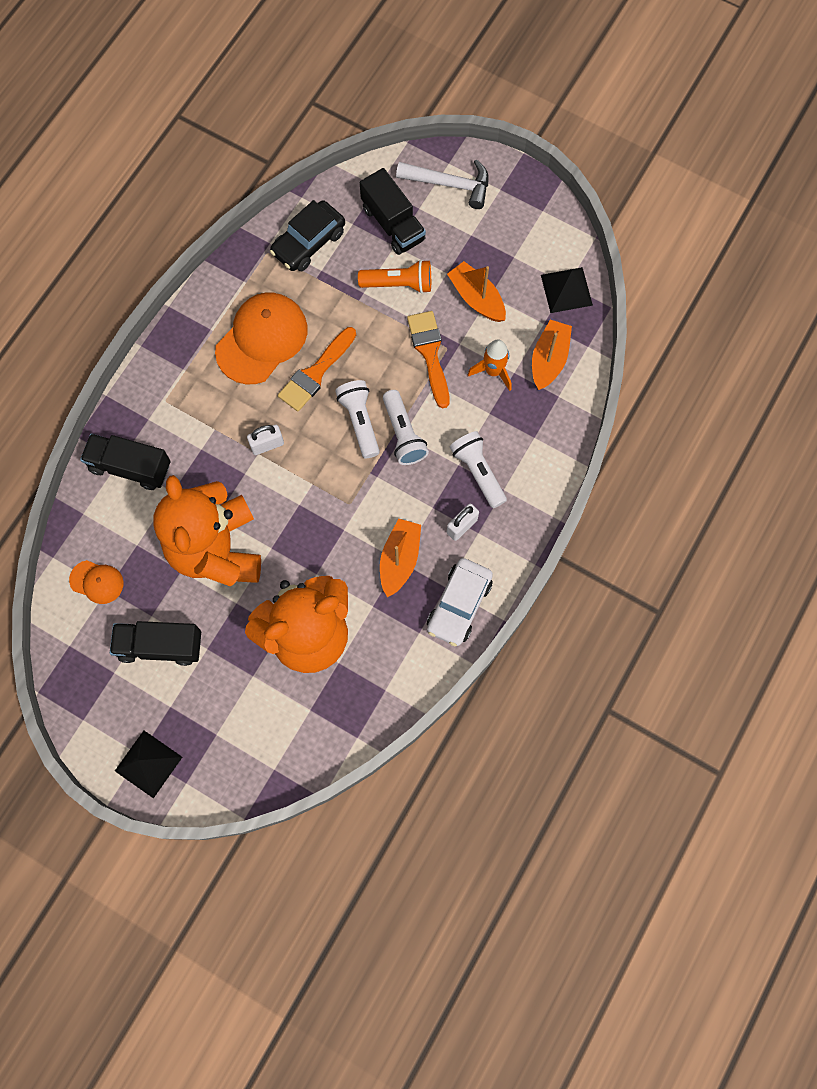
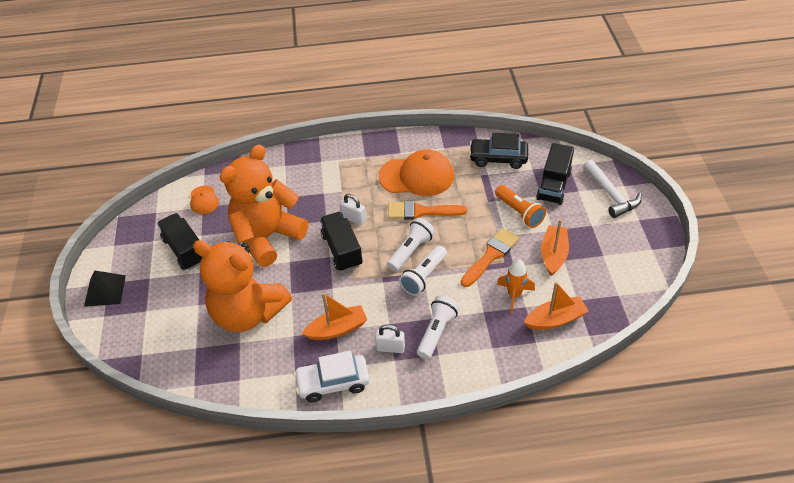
camera: 55 degrees right, 25 degrees down
black truck [80,434,171,490] -> black truck moved to [320,212,362,272]
black pyramid [541,267,593,313] -> none

